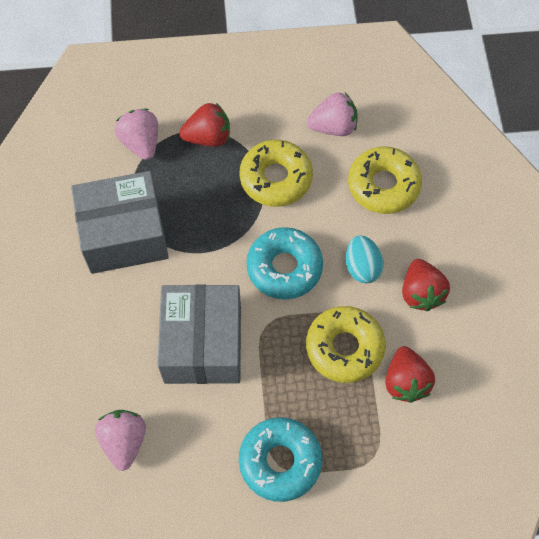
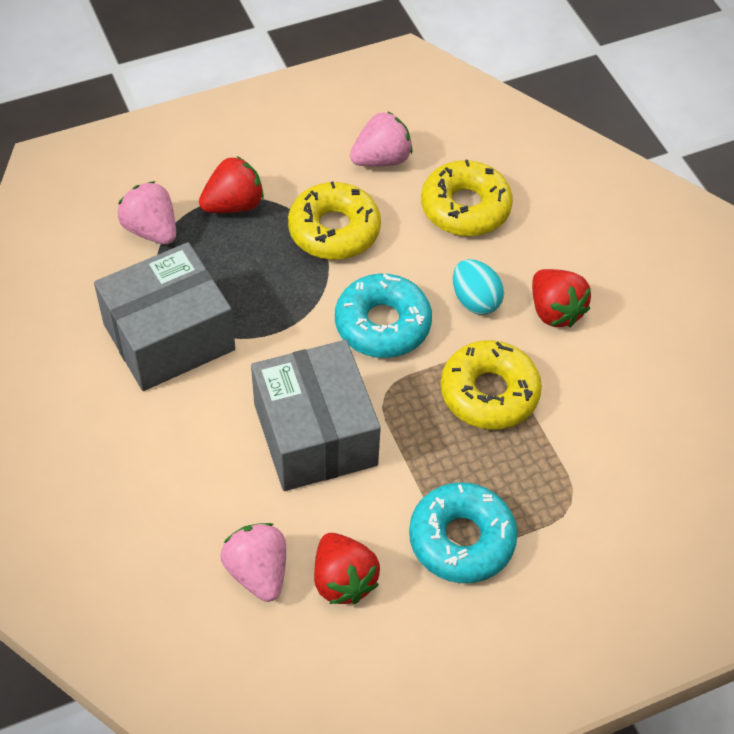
camera: 20 degrees left, 10 degrees down
red strawberry [385,346,435,403] -> red strawberry moved to [314,533,380,604]

